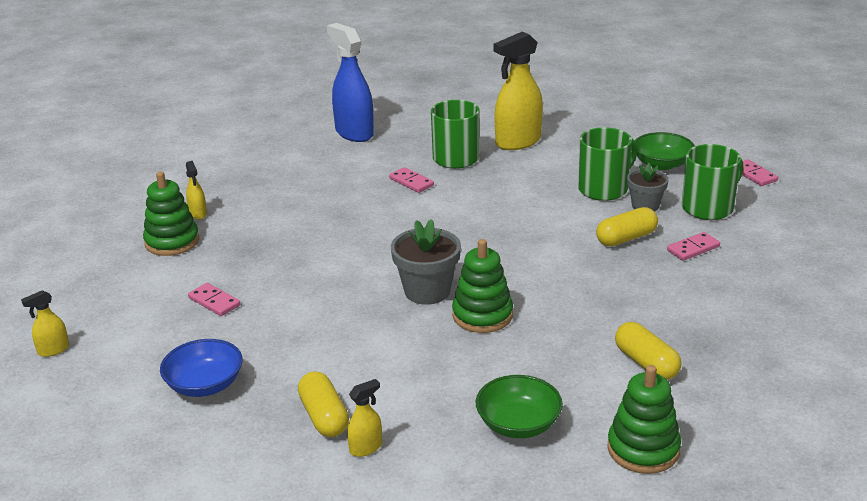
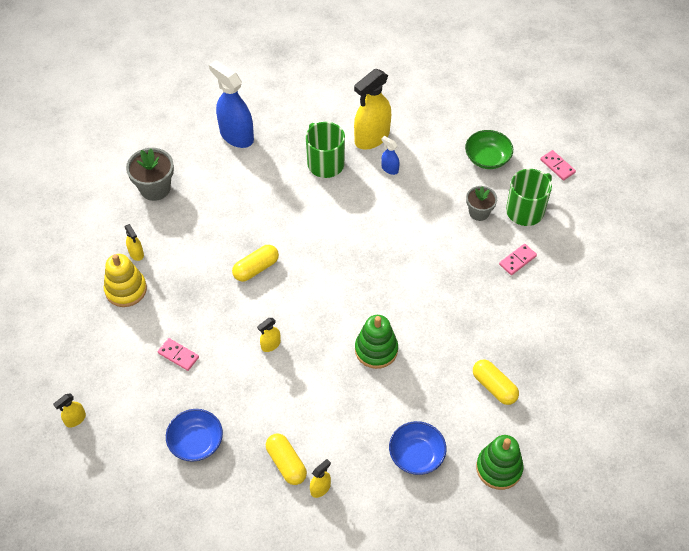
camera: 10 degrees left, 25 degrees up
green stacking toy [143,172,199,256] -> yellow stacking toy [104,254,147,307]
pink domino [389,167,434,193] -> none
grey flower pot [391,219,461,305] -> grey flower pot moved to [126,148,174,201]
green bowl [476,375,563,438] -> blue bowl [389,421,446,475]
green mug [578,127,637,201] -> none
yellow capsule [596,207,658,246] -> yellow capsule moved to [232,245,279,282]
none -> yellow spray bottle [257,318,281,352]
none -> blue spray bottle [381,136,400,175]

